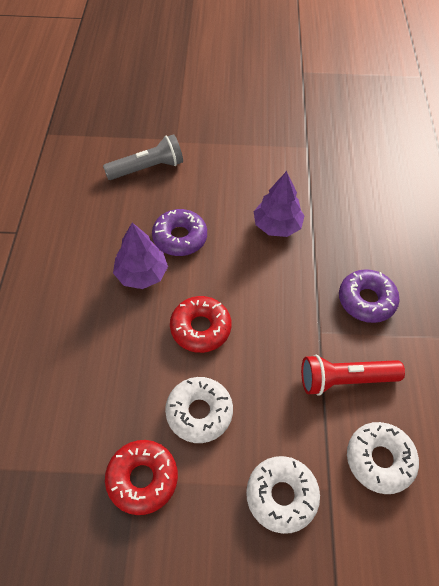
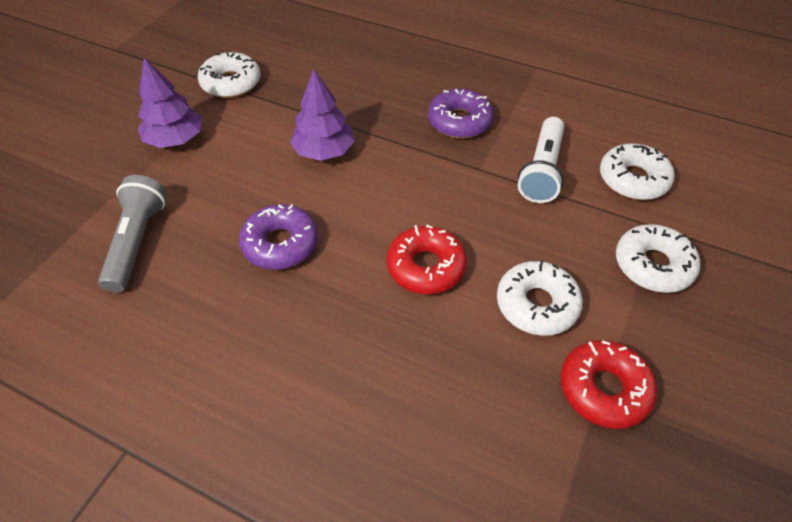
camera: 65 degrees left, 5 degrees down
purple tree [113,222,168,289] -> purple tree moved to [138,58,202,148]
red flashlight [301,355,405,396] -> white flashlight [518,117,564,203]
none -> white donut [198,52,260,98]

